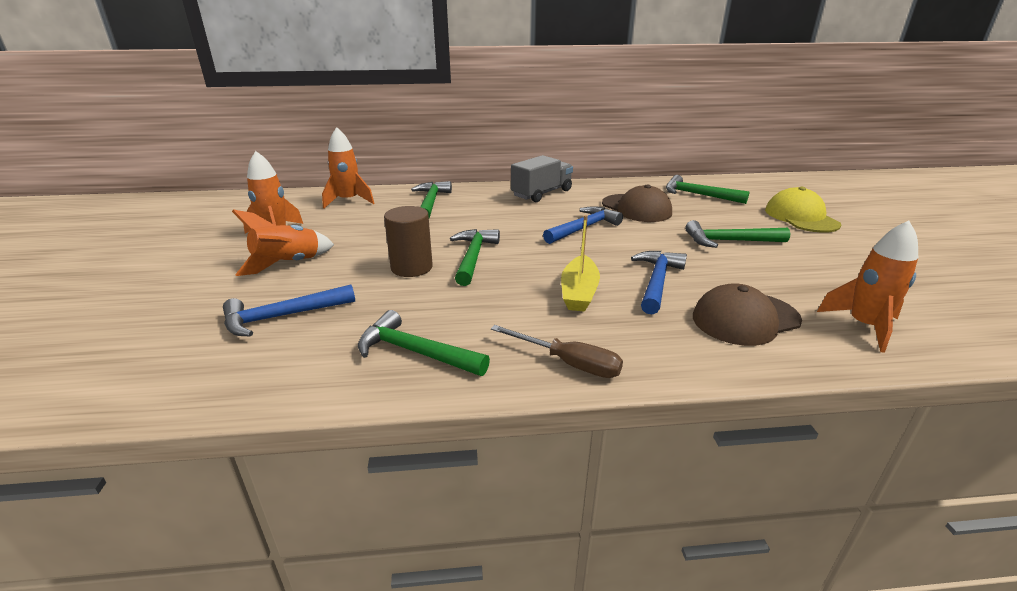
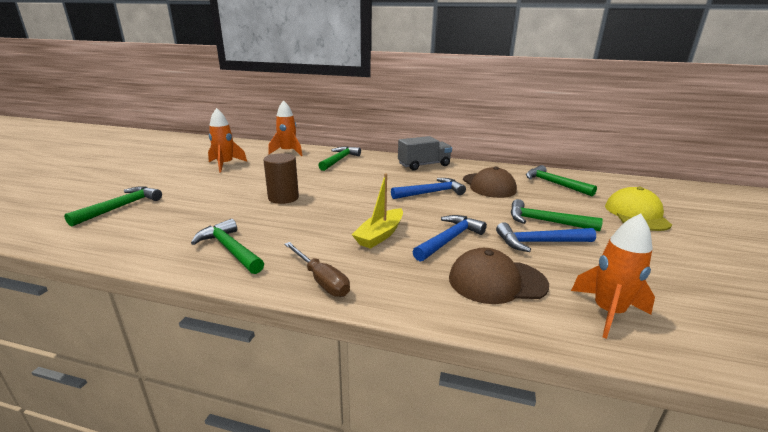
camera: 20 degrees right, 5 degrees down
blue hammer [223,285,355,336] -> blue hammer moved to [496,222,596,252]
orange rocket [232,209,334,276] -> none
green hammer [450,229,500,286] -> green hammer moved to [64,186,162,226]

